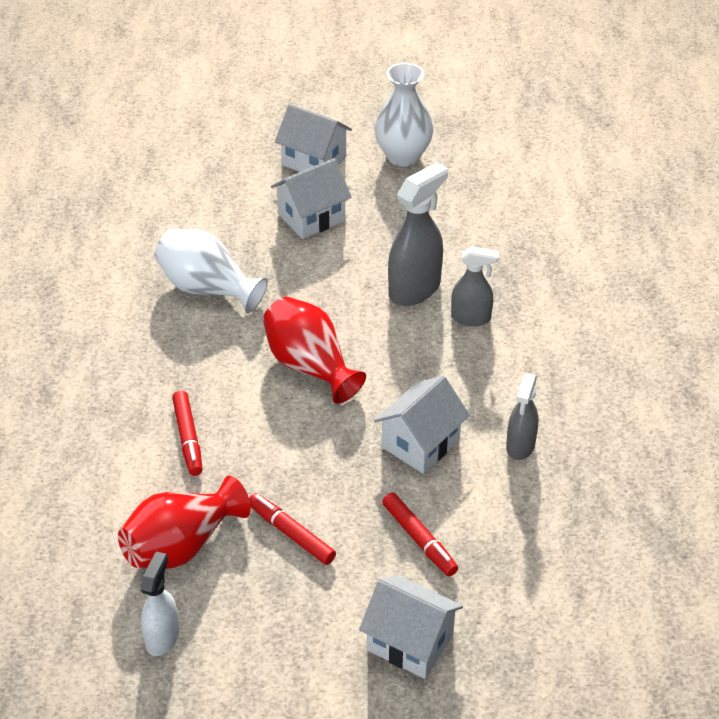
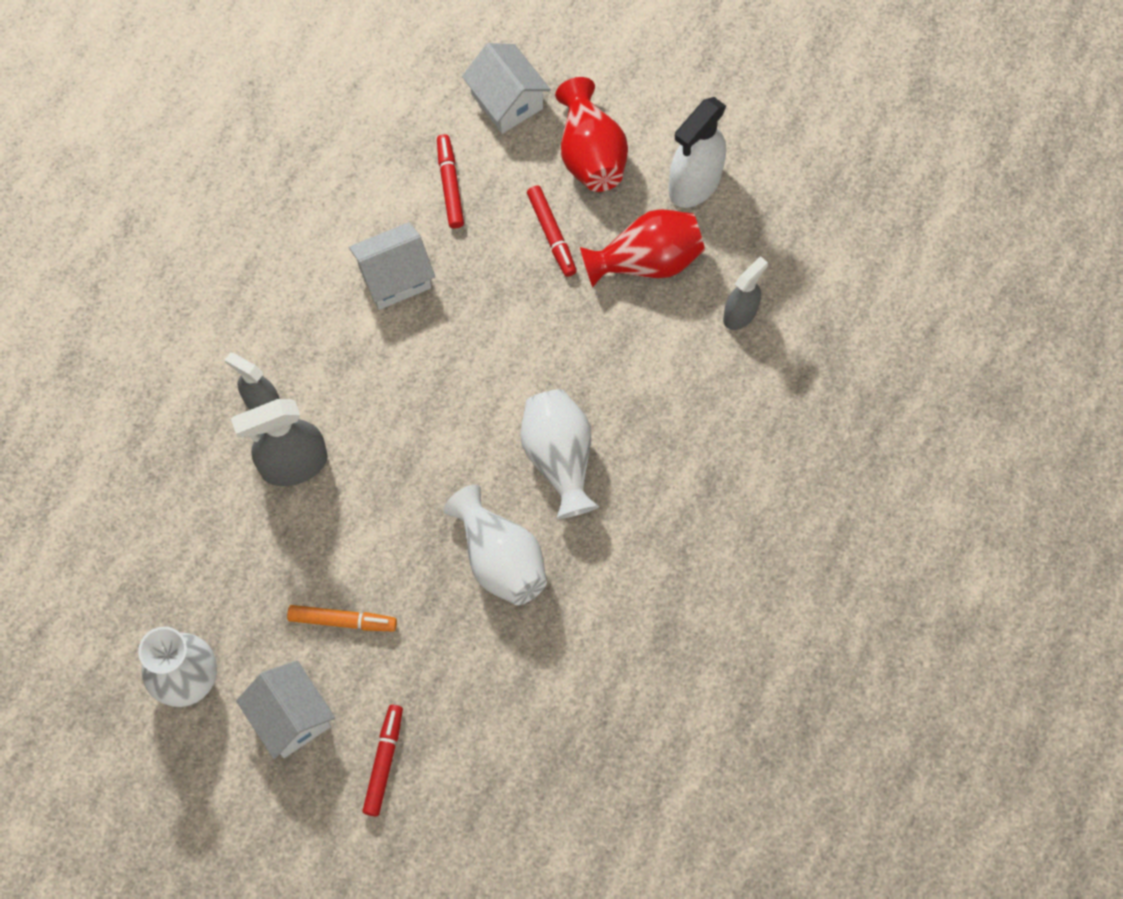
camera: 155 degrees left, 25 degrees up
white spray bottle [141,552,179,656] -> white spray bottle [669,97,726,208], size x1.60
red marker [172,391,203,476] -> red marker moved to [363,705,403,816]
red vase [263,297,366,404] -> red vase moved to [555,77,628,192]
white house [271,158,352,239] -> orange marker [287,605,397,631]
grey spray bottle [506,373,538,460] -> grey spray bottle moved to [723,256,768,330]
none -> white vase [521,389,599,519]

